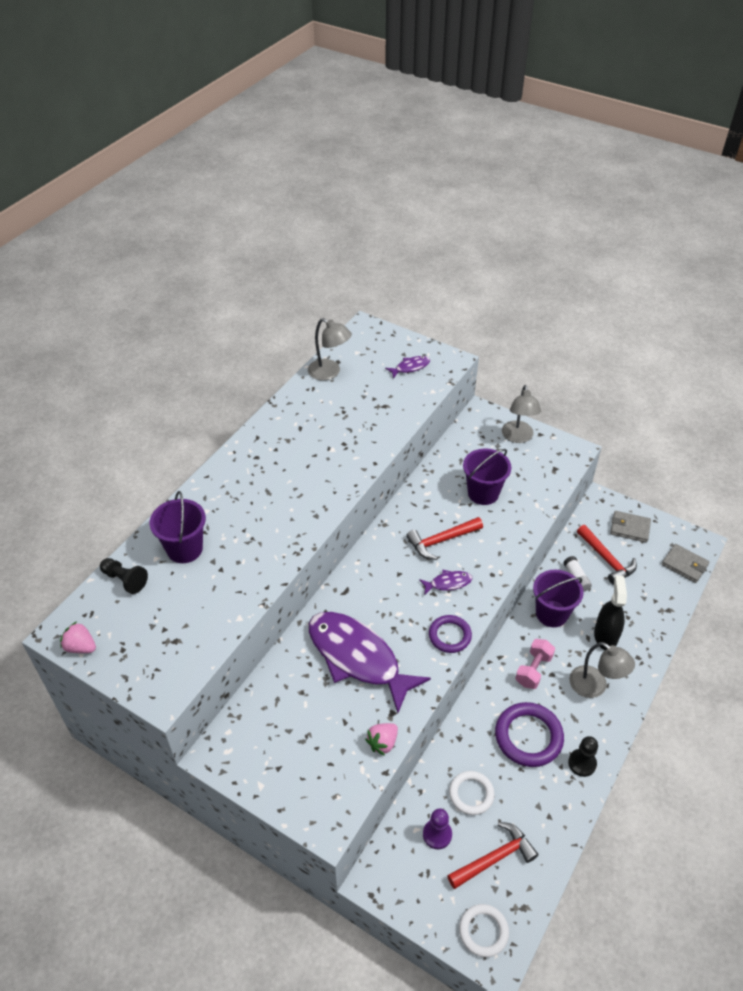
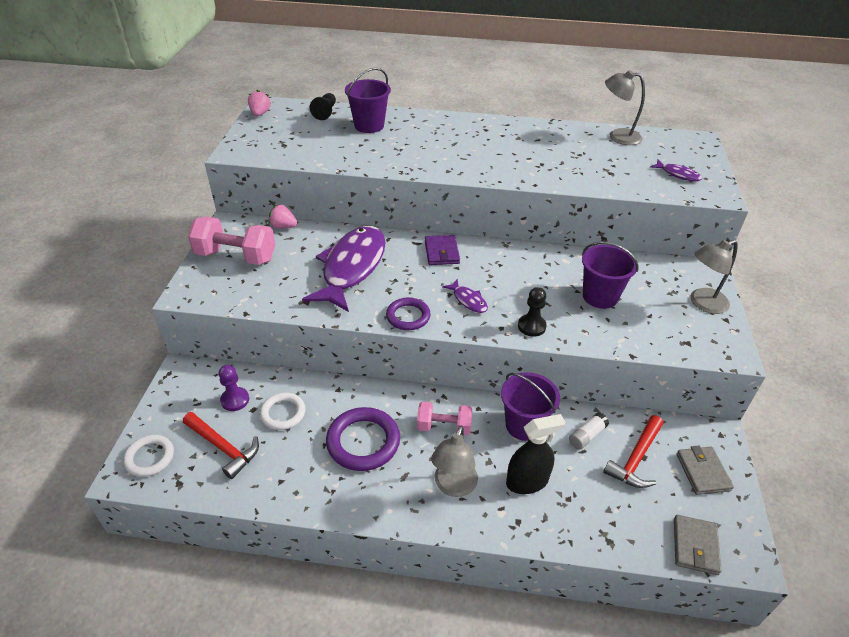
camera: 65 degrees right, 5 degrees down
grey lamp [308,318,352,381] -> grey lamp turned 90 degrees clockwise [605,70,645,145]
pink strawberry [365,723,398,756] -> pink strawberry moved to [268,204,297,228]
red hammer [406,517,483,560] -> none
black pawn [568,736,598,777] -> black pawn moved to [518,287,547,337]
none -> pink dumbbell [188,217,275,265]
none -> purple wallet [425,235,460,265]

